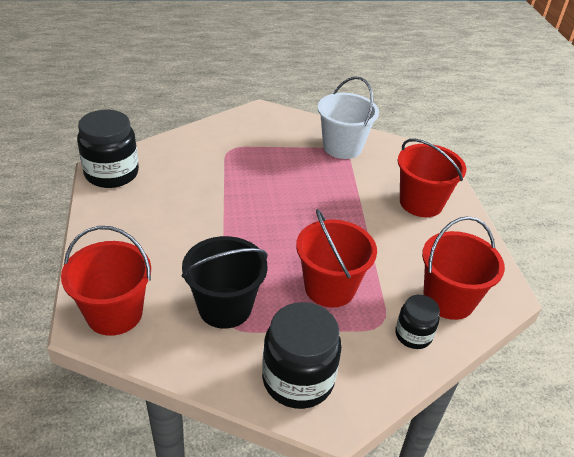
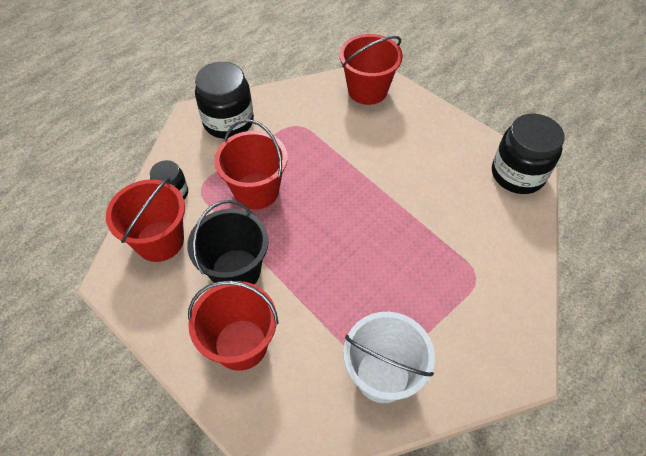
camera: 145 degrees right, 15 degrees up
black bucket [181,236,268,329] -> black bucket moved to [187,200,269,284]

